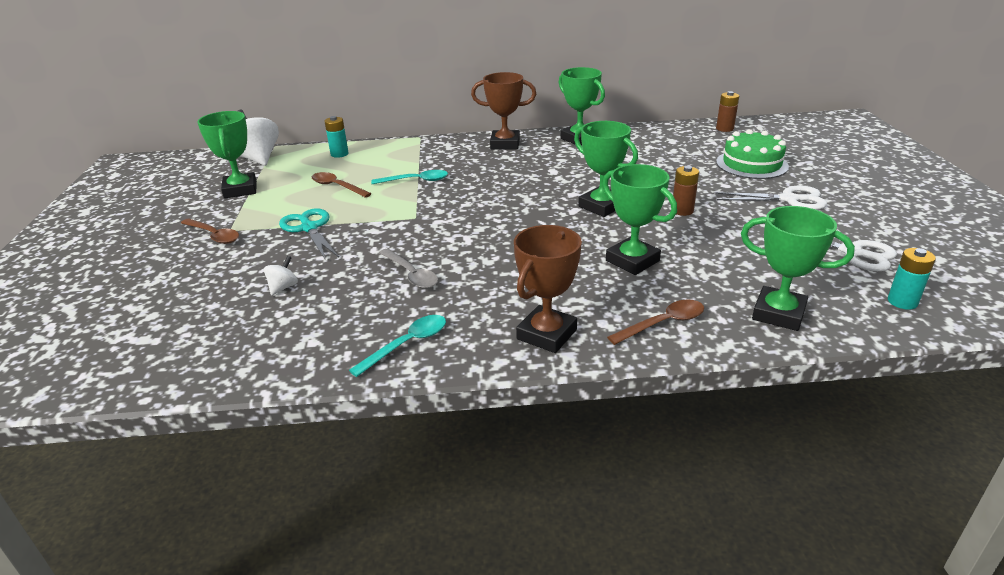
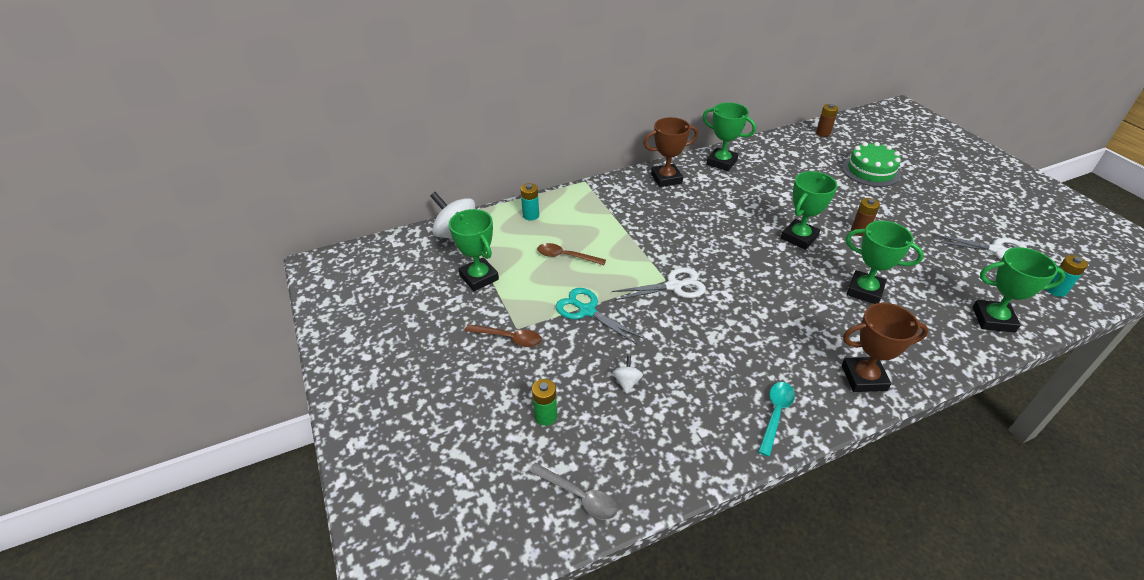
camera: 20 degrees left, 10 degrees up
turquoise spoon [371,170,448,184] -> none
grey spoon [379,248,438,289] -> grey spoon moved to [529,463,618,520]
brown trophy [514,225,582,353] -> brown trophy turned 75 degrees clockwise [842,303,929,392]
green trophy [574,121,638,217] -> green trophy turned 75 degrees counterclockwise [781,171,838,250]
brown spoon [607,300,704,345] -> none
white scissors [715,185,827,210] -> white scissors moved to [612,267,706,300]
none -> green battery [532,379,557,426]

